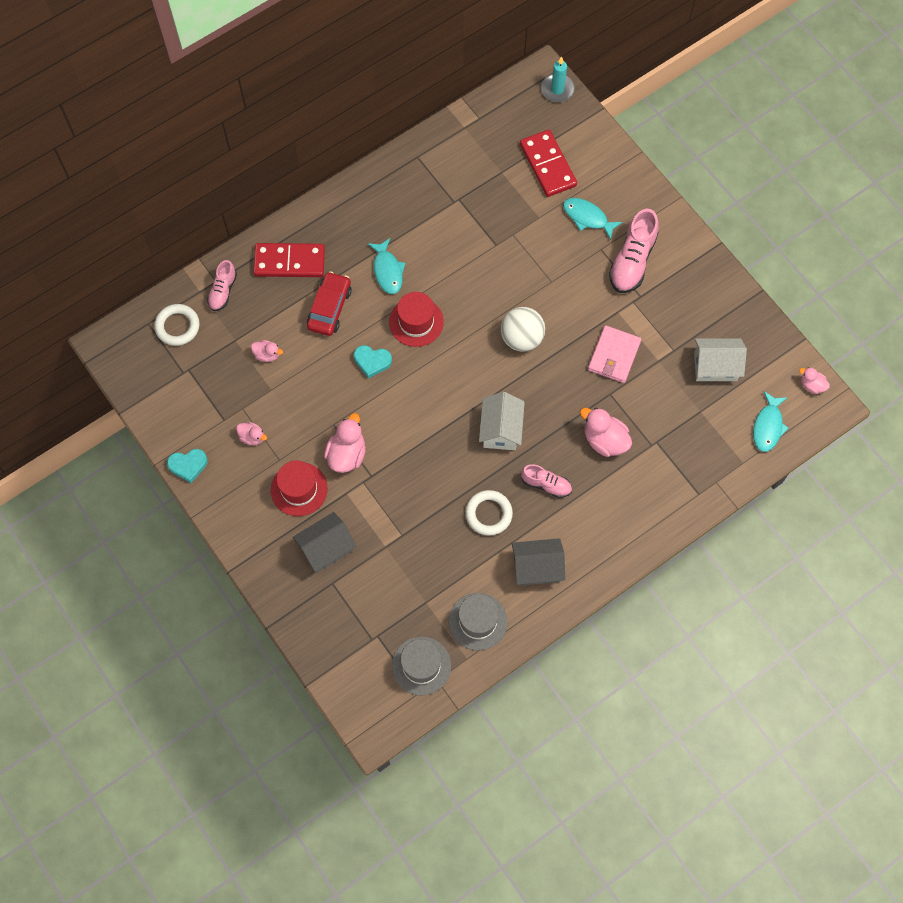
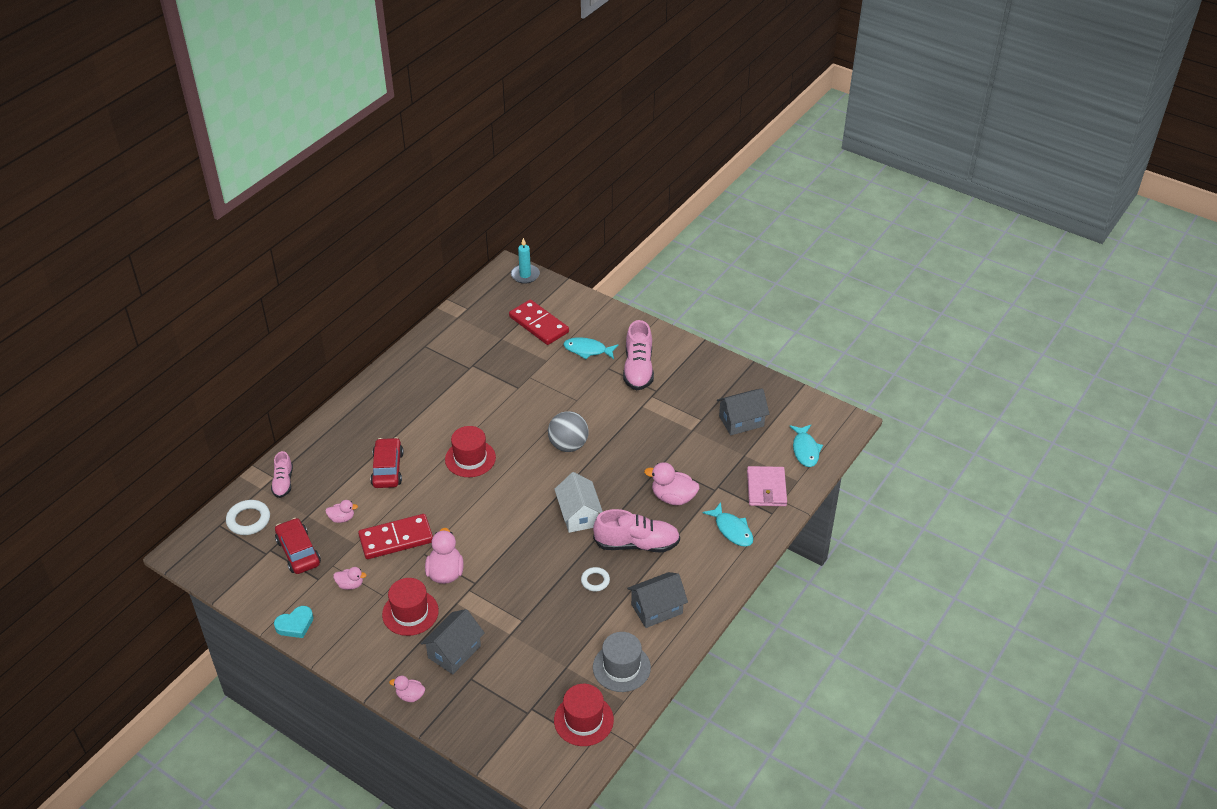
camera: 20 degrees left, 25 degrees down
red domino [253,243,325,277] -> red domino moved to [358,514,433,559]
turquoise heart [354,345,392,378] -> none
turquoise fish [367,238,405,294] -> turquoise fish moved to [703,502,753,547]
grey hat [392,637,451,696] -> red hat [554,684,614,746]
white ring [465,490,513,536] -> white ring [581,567,610,591], size x0.64
white ball [501,307,545,352] -> grey ball [548,411,589,452]
pink shoe [521,464,572,498] -> pink shoe [593,509,680,552], size x1.69
pink wallet [588,325,642,383] -> pink wallet moved to [747,466,787,506]
white house [694,339,747,381] -> grey house [717,388,769,435]
pink duck [799,367,830,394] -> pink duck moved to [389,676,425,702]
none -> red car [275,518,321,574]

